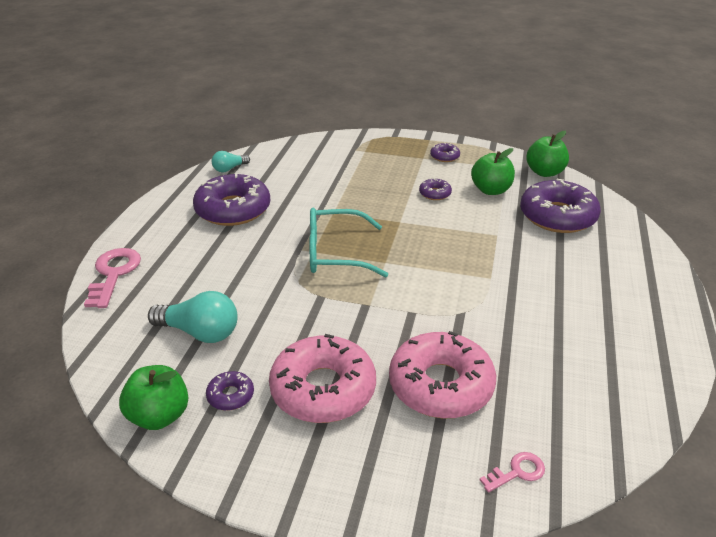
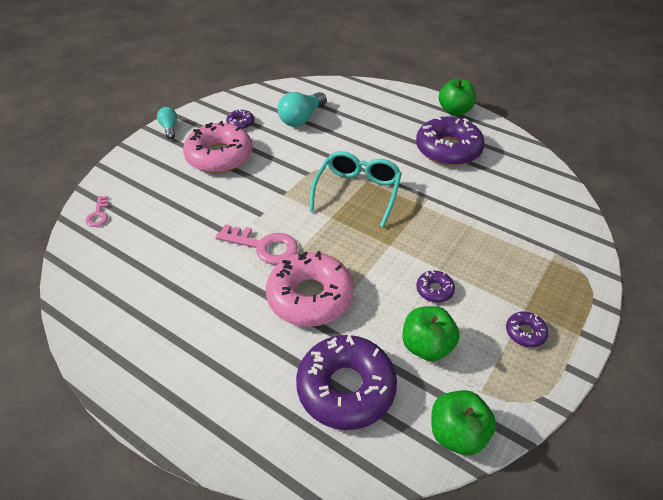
camera: 110 degrees right, 10 degrees up
pink key [84,248,141,308] -> pink key moved to [216,224,298,265]
green apple [119,365,189,430] -> green apple moved to [439,79,476,115]
turquoise light bulb [212,151,250,172] -> turquoise light bulb moved to [157,107,177,139]
pink donut [389,331,496,418] -> pink donut moved to [266,251,354,327]

